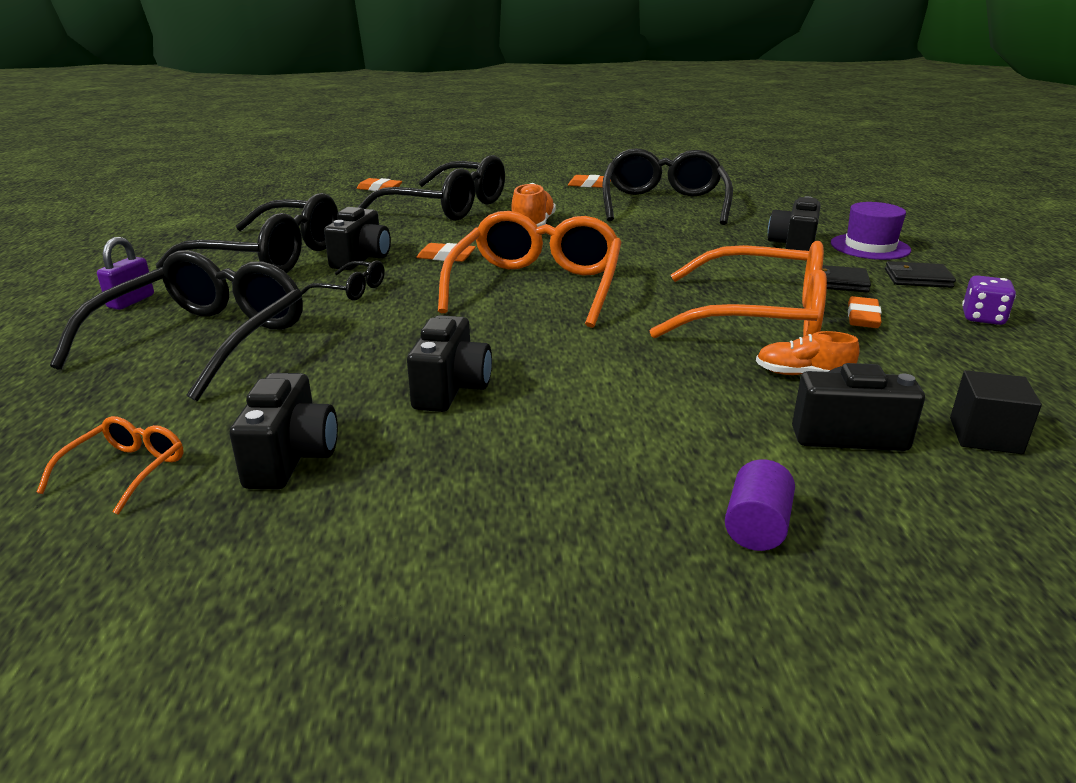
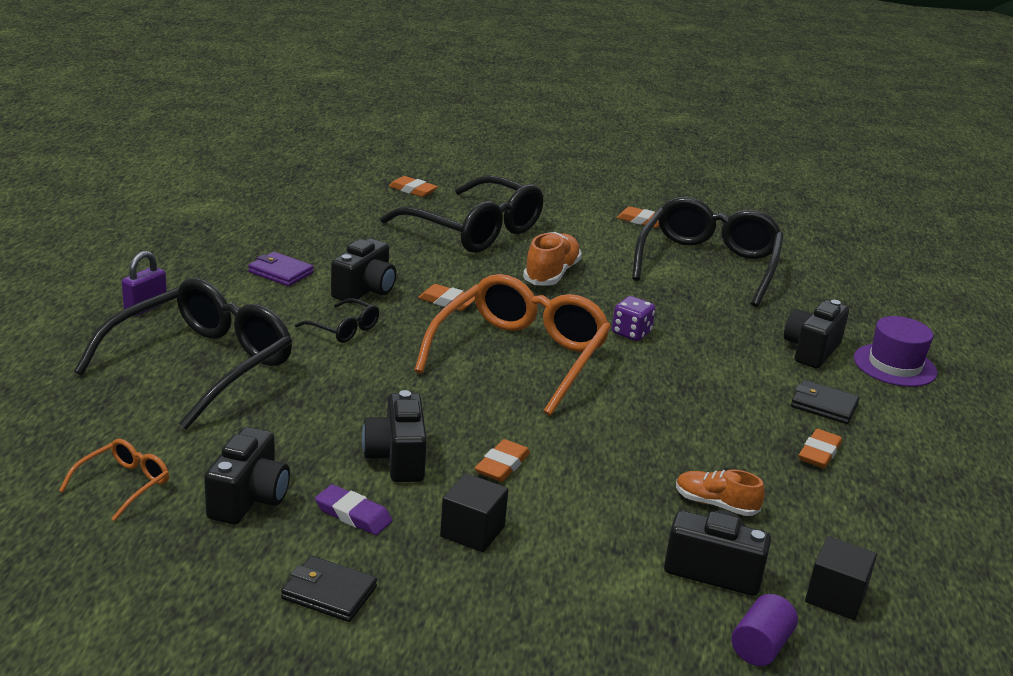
camera: 10 degrees right, 0 degrees up
black glasses [156,193,338,273] -> purple wallet [248,252,314,286]
black camera [407,315,492,412] -> black camera turned 150 degrees clockwise [362,390,427,482]
orange glasses [650,241,827,339] -> none
purple cylinder [725,459,795,551] -> purple cylinder moved to [731,594,798,666]
black wallet [885,261,956,288] -> black wallet moved to [281,556,377,622]
purple dice [962,275,1016,325] -> purple dice moved to [612,296,655,341]
none -> purple eraser [315,484,393,535]
none -> black cube [440,473,508,552]
none -> orange eraser [475,439,530,482]

